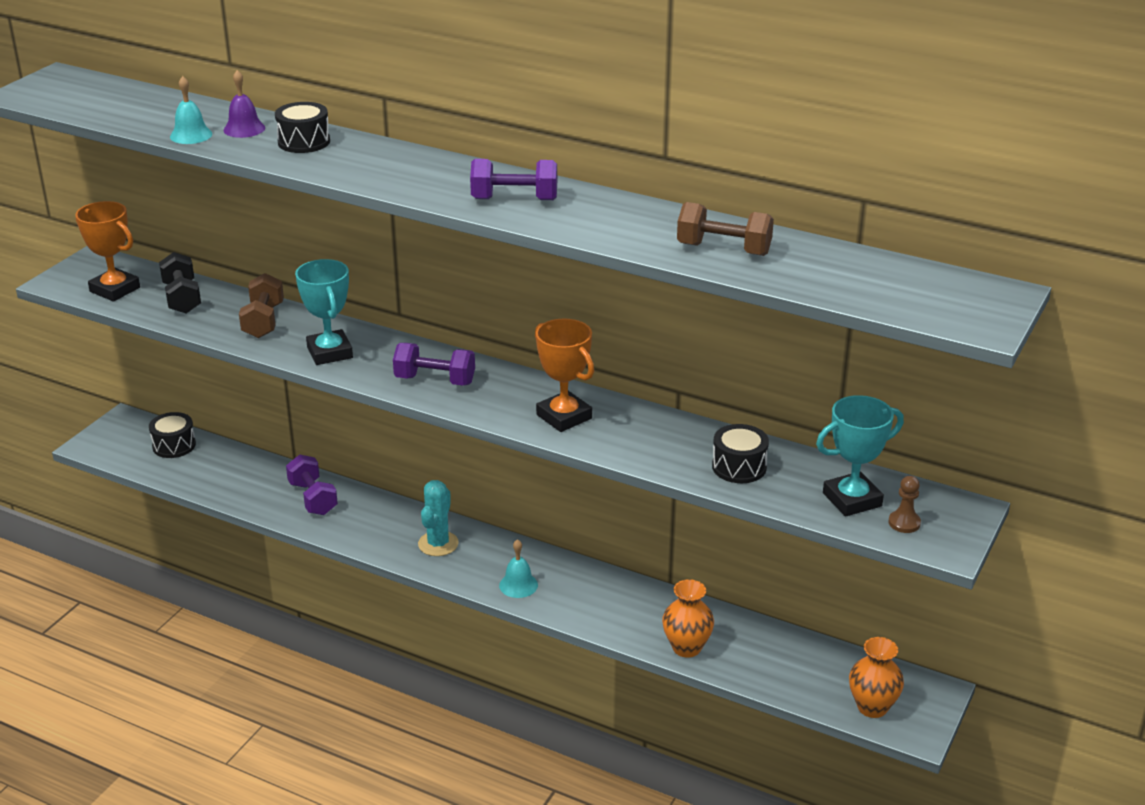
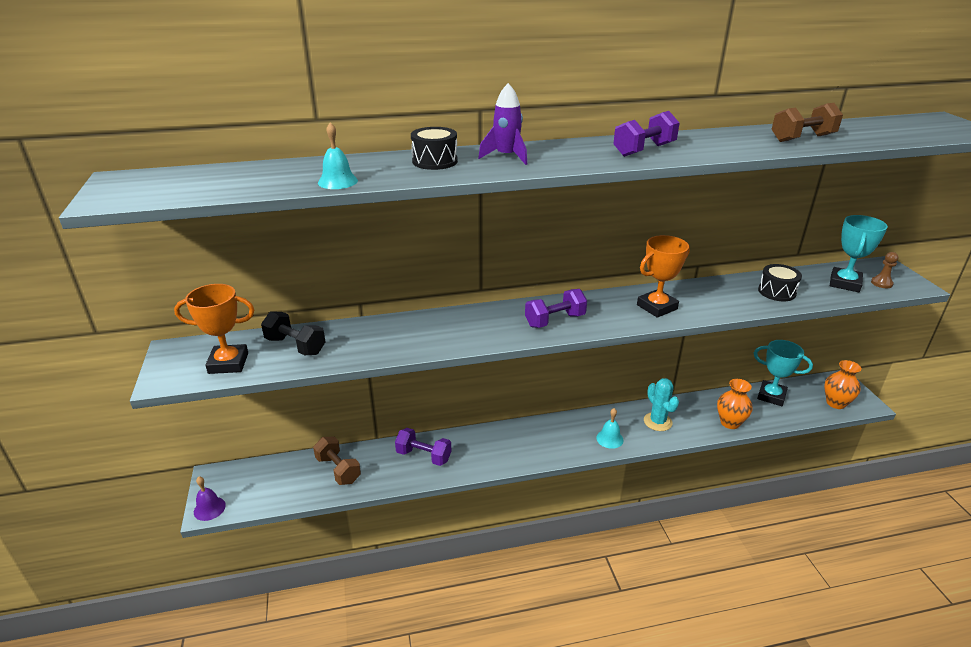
camera: 40 degrees left, 0 degrees up
black drum [149,412,196,458] -> none
purple bell [224,70,265,138] -> purple bell moved to [194,477,226,521]
brown dumbbell [239,273,284,338] -> brown dumbbell moved to [313,437,361,485]
turquoise trophy [295,259,353,365] -> turquoise trophy moved to [754,340,813,406]
turquoise cactus [418,480,459,556] -> turquoise cactus moved to [644,378,679,431]
orange trophy [535,318,594,432] -> orange trophy turned 45 degrees counterclockwise [637,235,690,318]
none -> purple rocket [478,83,527,165]

